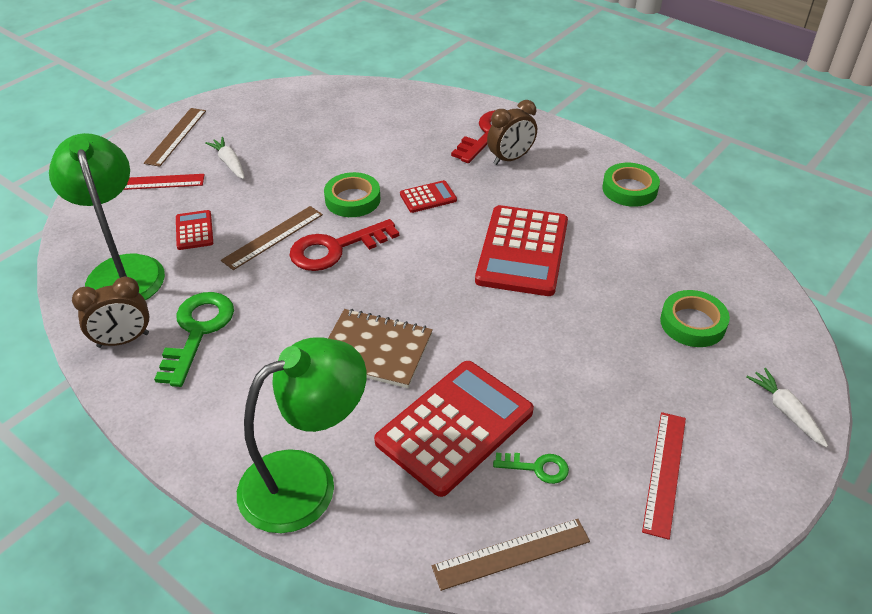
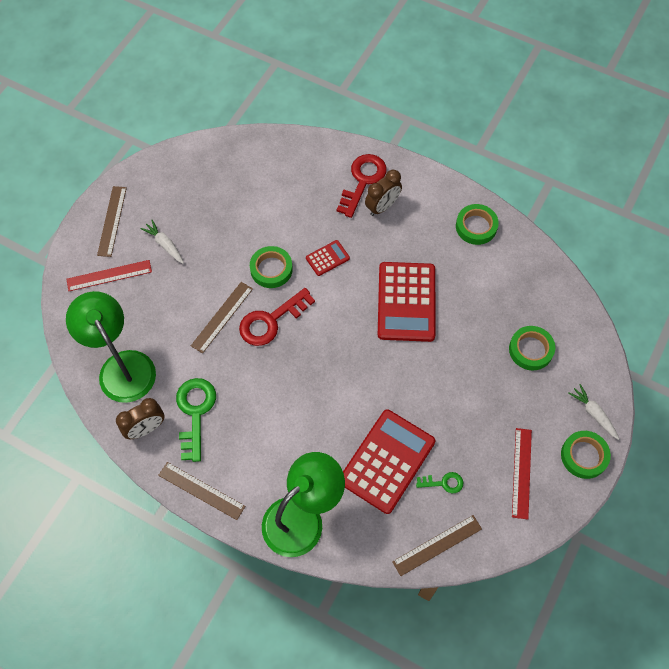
camera: 10 degrees left, 20 degrees up
red calculator [176,210,213,250] -> none
brown notebook [328,309,433,388] -> none
none -> brown ruler [158,462,245,520]
none -> green tape [561,431,611,479]

